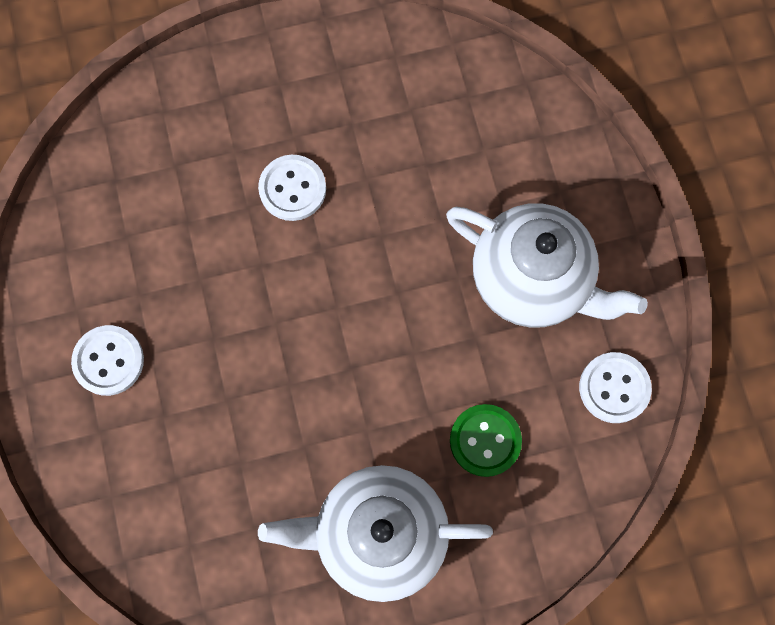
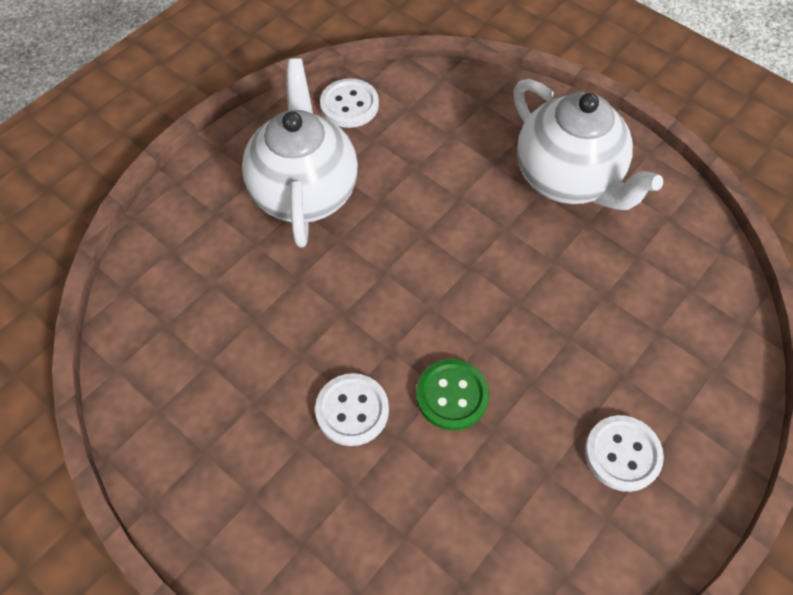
camera: 125 degrees left, 15 degrees down
green button [450,404,522,477] -> green button moved to [416,359,490,430]

